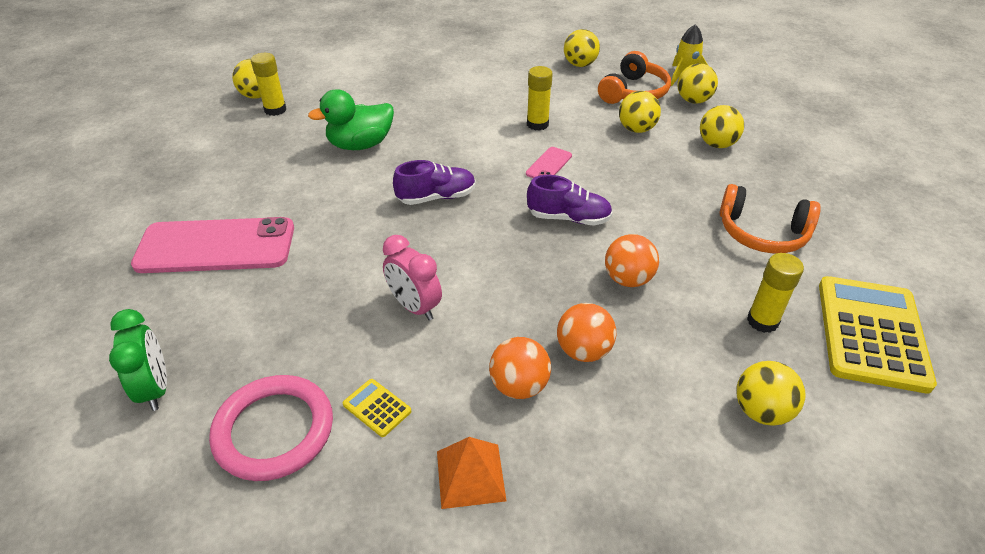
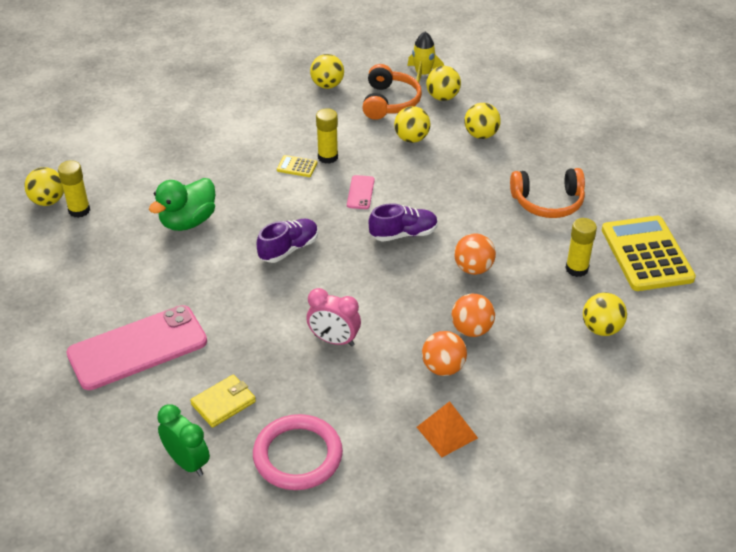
camera: 25 degrees left, 0 degrees up
yellow calculator [343,379,411,437] -> yellow calculator moved to [277,155,317,177]
none -> yellow wallet [190,375,256,428]

